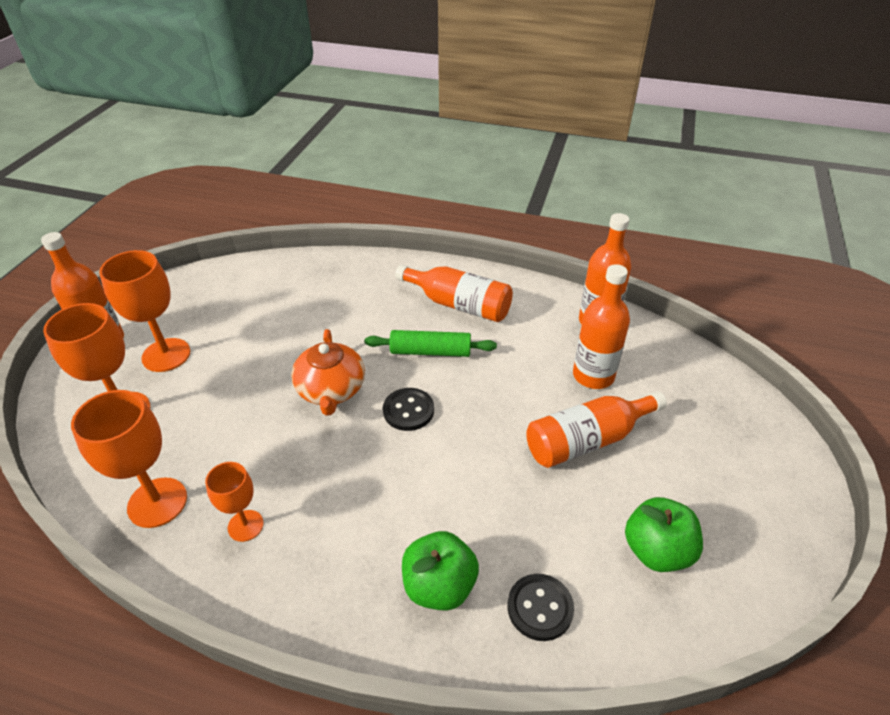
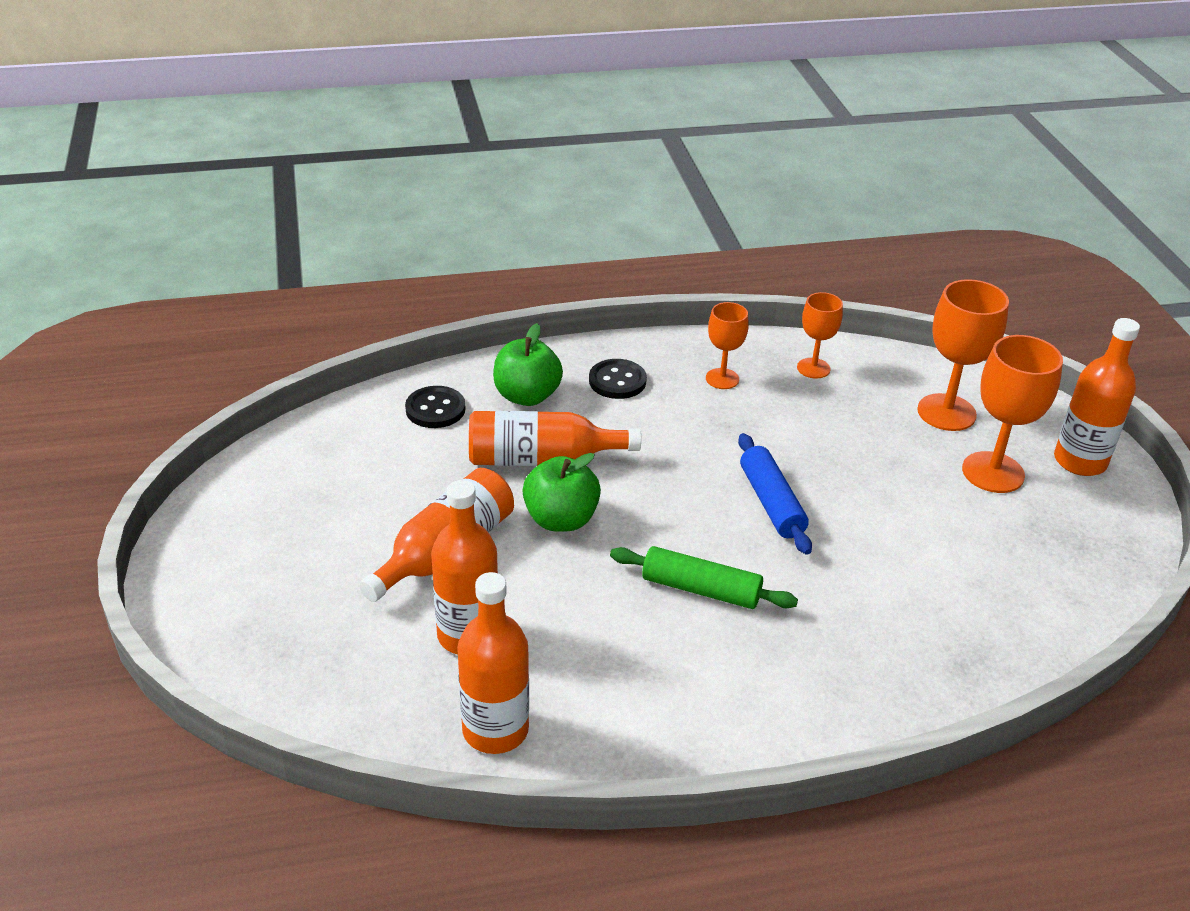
camera: 150 degrees right, 5 degrees down
orange goblet [71,390,187,528] -> orange goblet [797,292,843,379], size x0.60
orange teapot [291,329,365,416] -> blue rolling pin [738,433,812,555]
green rolling pin [365,330,497,357] -> green rolling pin turned 45 degrees clockwise [610,546,798,609]
black button [383,388,434,431] -> black button moved to [589,359,647,399]
orange bottle [395,265,513,322] -> orange bottle moved to [469,411,641,466]
green apple [625,497,703,572] -> green apple moved to [522,453,601,532]

